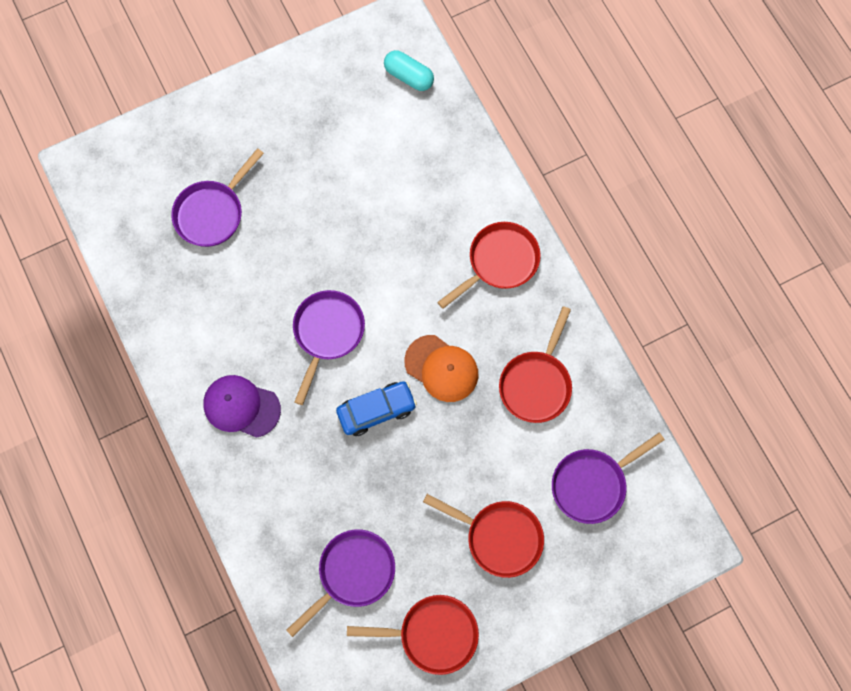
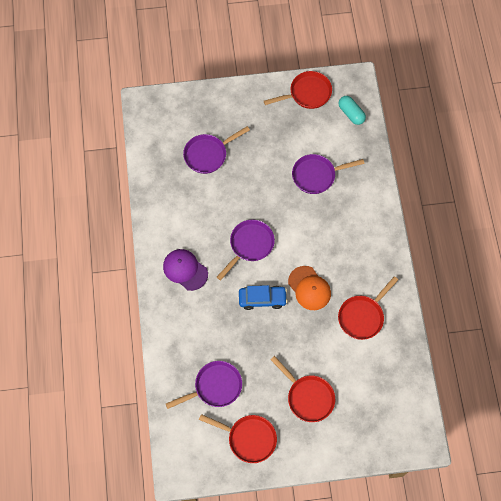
camera: 20 degrees right, 5 degrees down
red pan [437,222,541,309] -> red pan moved to [264,71,332,109]
purple pan [552,433,665,524] -> purple pan moved to [292,154,365,194]

